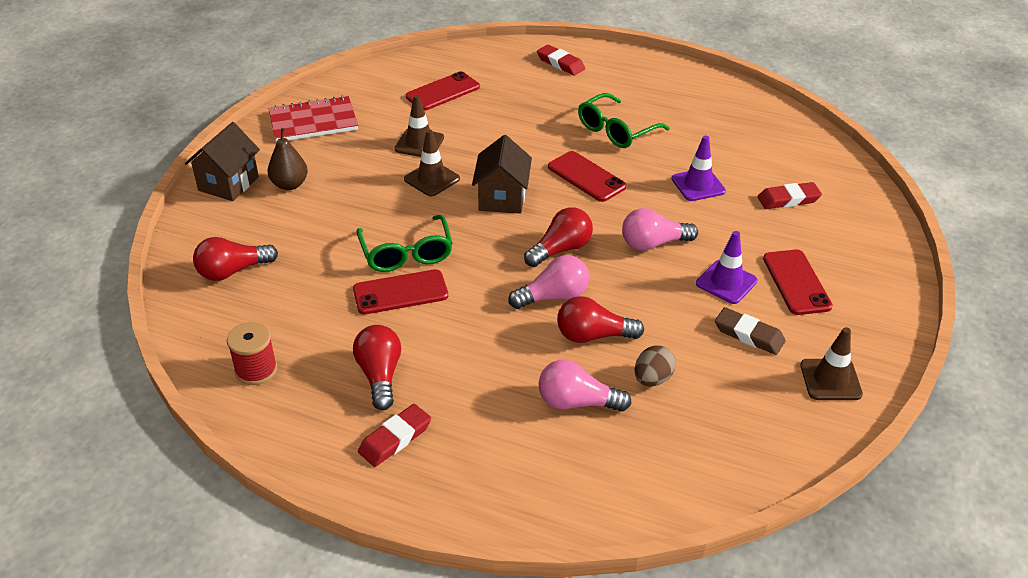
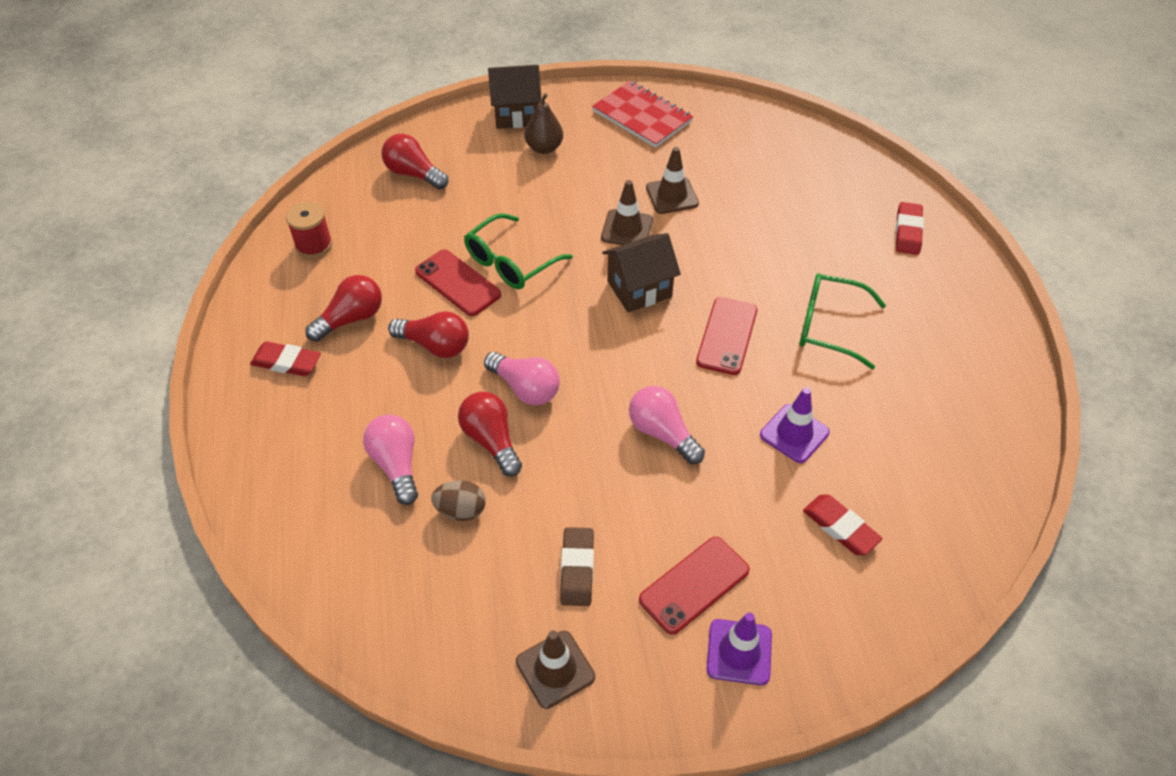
camera: 60 degrees right, 10 degrees up
red phone [406,71,480,111] -> none
red light bulb [524,207,593,267] -> red light bulb moved to [388,311,469,358]
purple traffic cone [696,231,758,304] -> purple traffic cone moved to [707,612,772,685]

